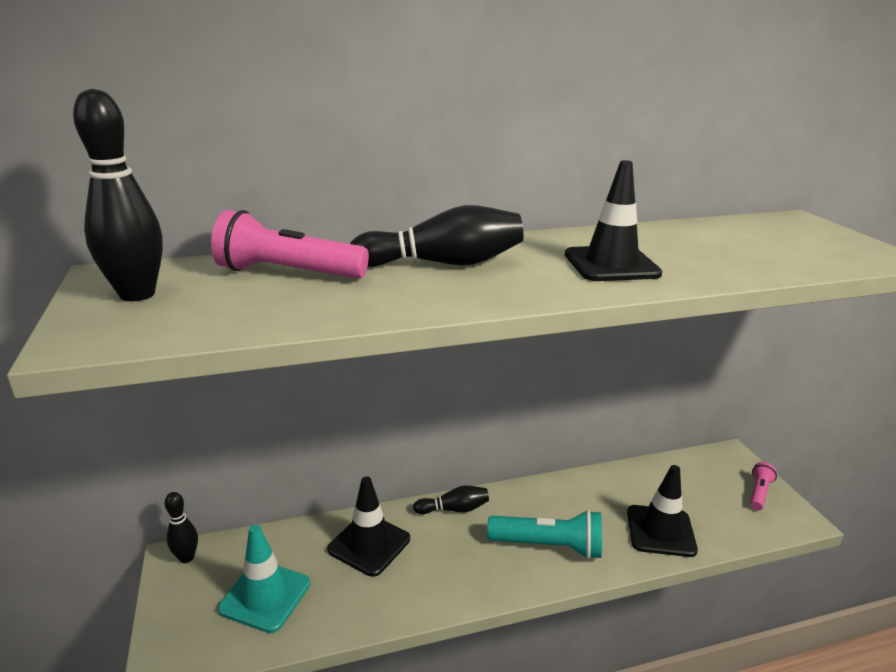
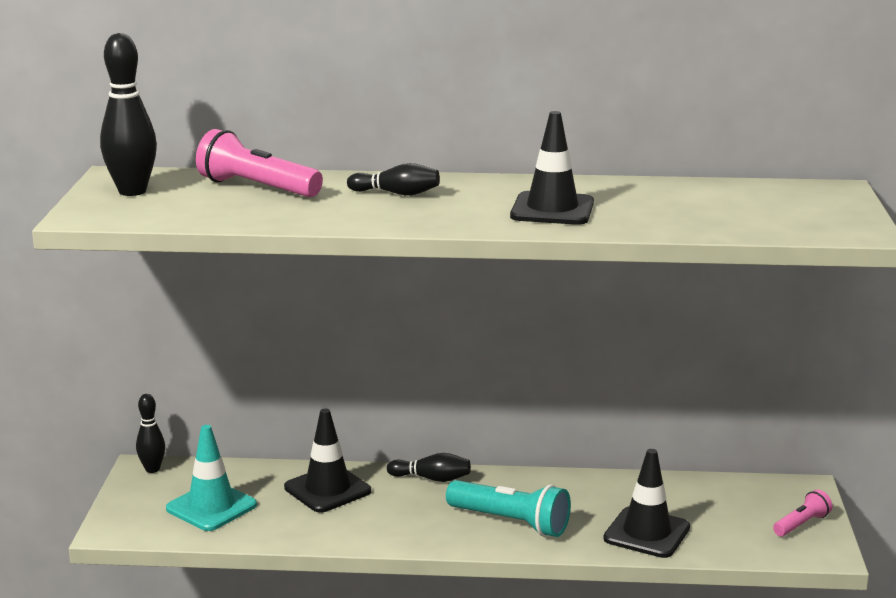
camera: 20 degrees right, 5 degrees down
black bowling pin [350,205,523,267] -> black bowling pin [347,163,440,196], size x0.59

